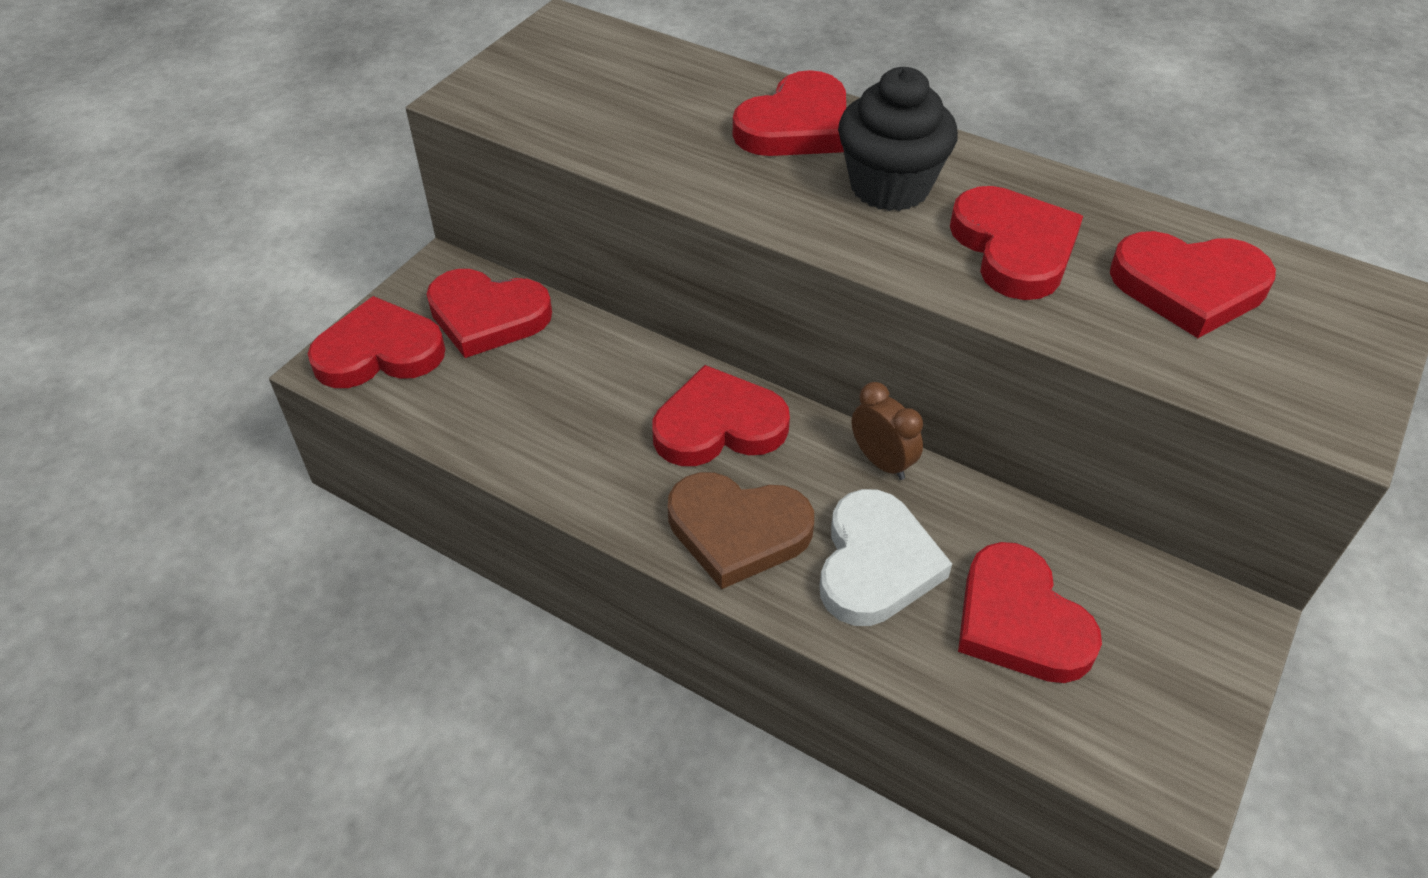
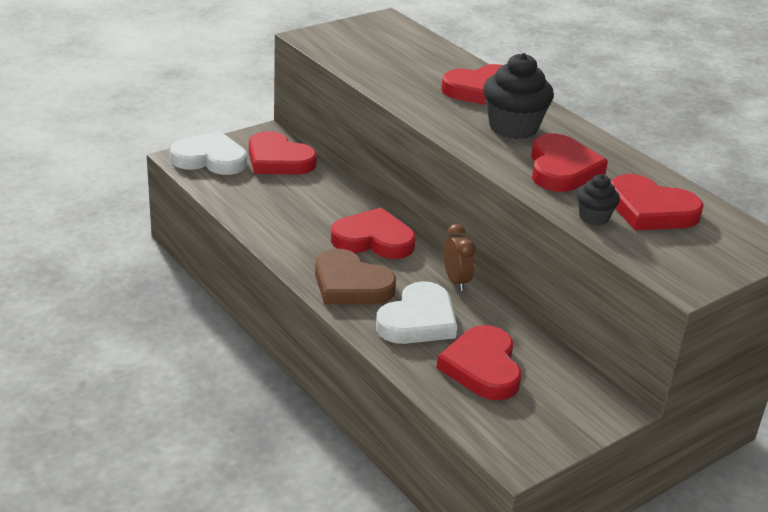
camera: 20 degrees right, 15 degrees down
red heart [308,296,445,388] -> white heart [170,131,247,175]
none -> black cupcake [577,174,620,225]

